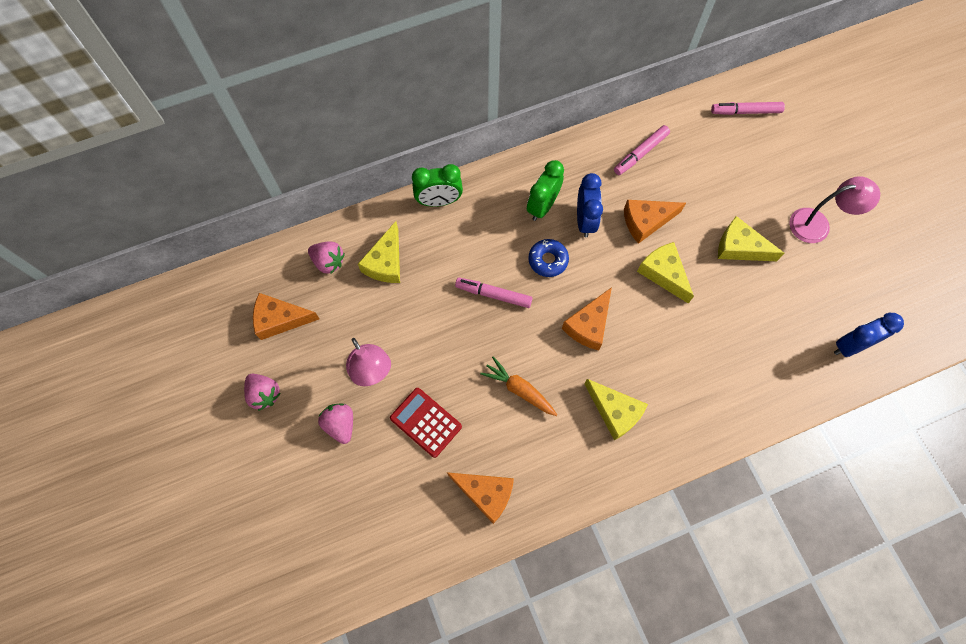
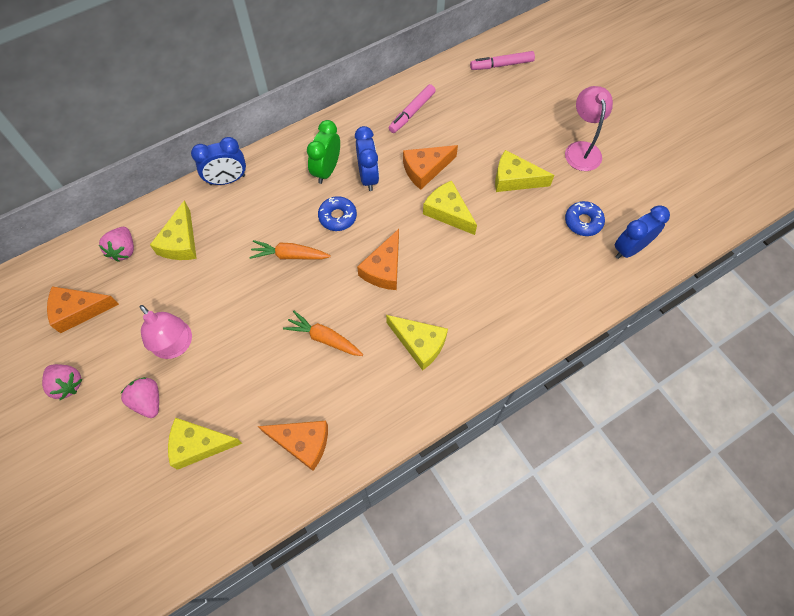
camera: 10 degrees left, 5 degrees down
pink strawberry [308,241,345,273] -> pink strawberry turned 75 degrees clockwise [99,227,134,262]
red calculator [390,388,462,458] -> none
green clock [412,164,463,207] -> blue clock [191,137,246,185]
pink marker [455,278,533,308] -> orange carrot [249,240,331,260]
pink lamp [789,176,880,243] -> pink lamp turned 75 degrees counterclockwise [565,86,613,171]
none -> yellow cheese [168,417,243,470]
none -> blue donut [565,201,605,236]

